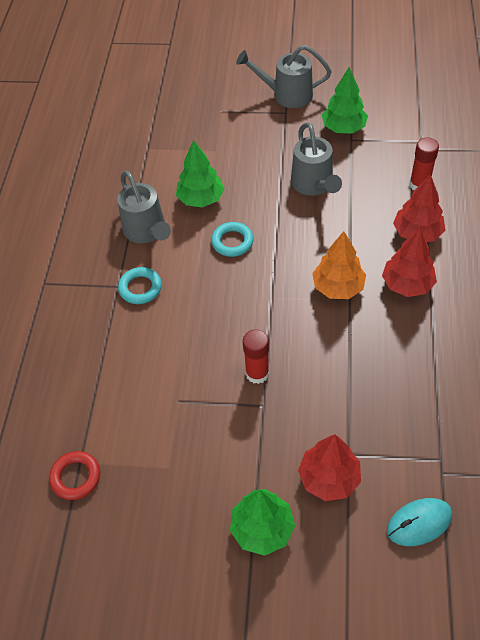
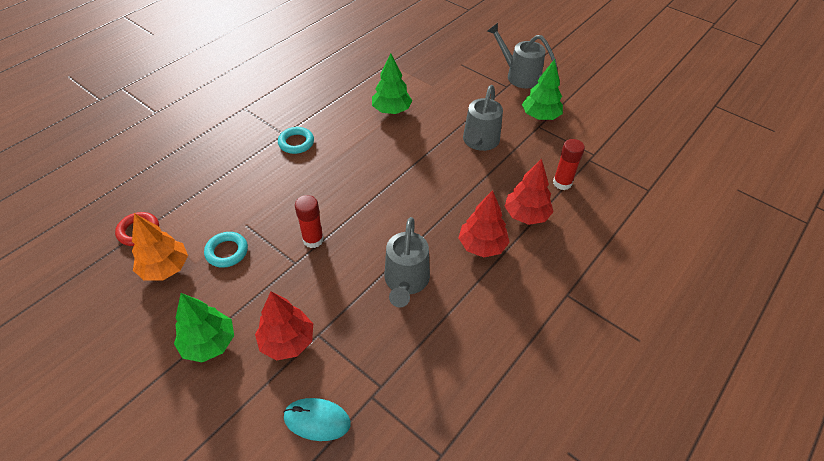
camera: 30 degrees right, 5 degrees down
grey watering can [117,170,171,243] -> grey watering can moved to [384,217,430,308]
turquoise ring [211,222,253,257] -> turquoise ring moved to [204,232,248,268]
orange tree [312,231,366,299] -> orange tree moved to [132,213,188,281]

